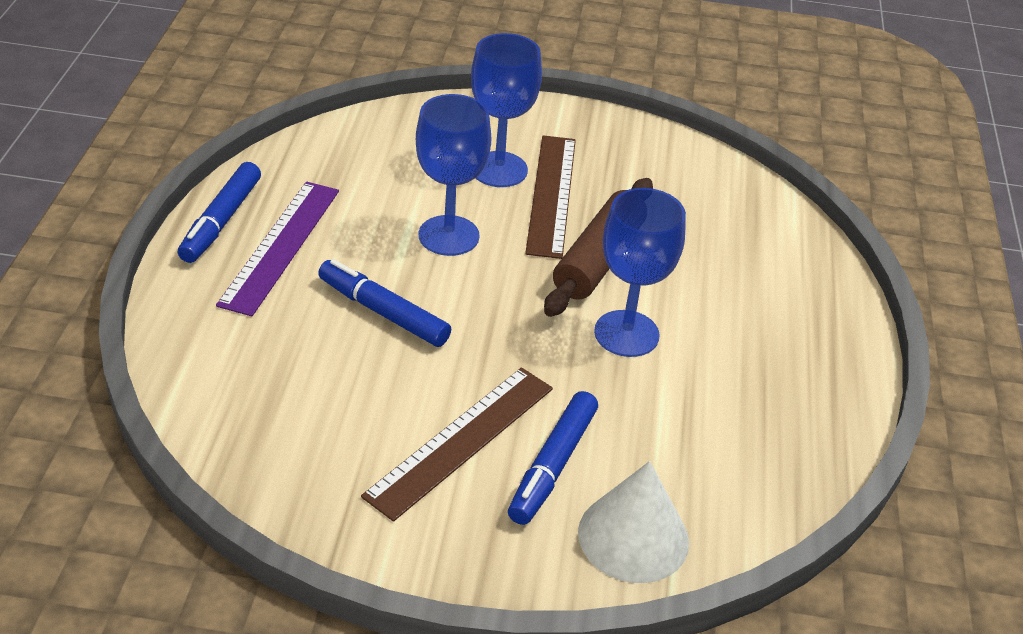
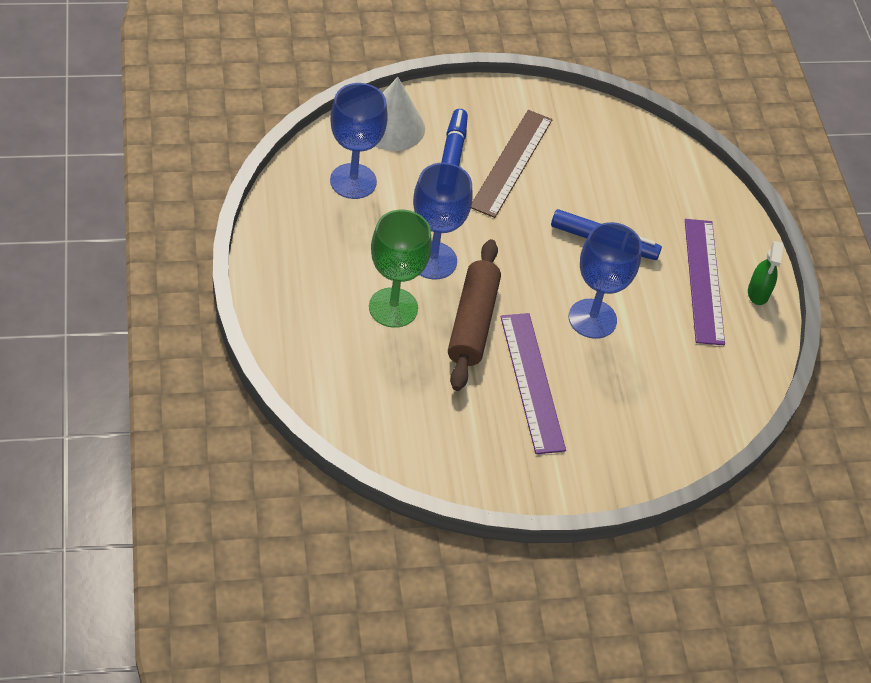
camera: 160 degrees right, 10 degrees up
blue marker [178,162,261,263] -> green spray bottle [748,241,783,305]
blue goblet [471,33,542,187] -> blue goblet moved to [330,83,388,199]
brown ruler [525,135,576,259] -> purple ruler [501,313,566,454]
none -> green goblet [369,210,432,328]

